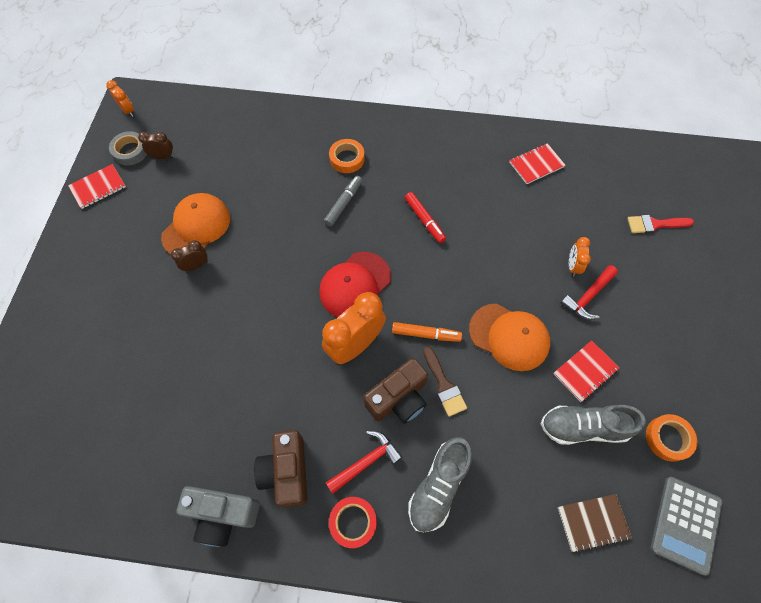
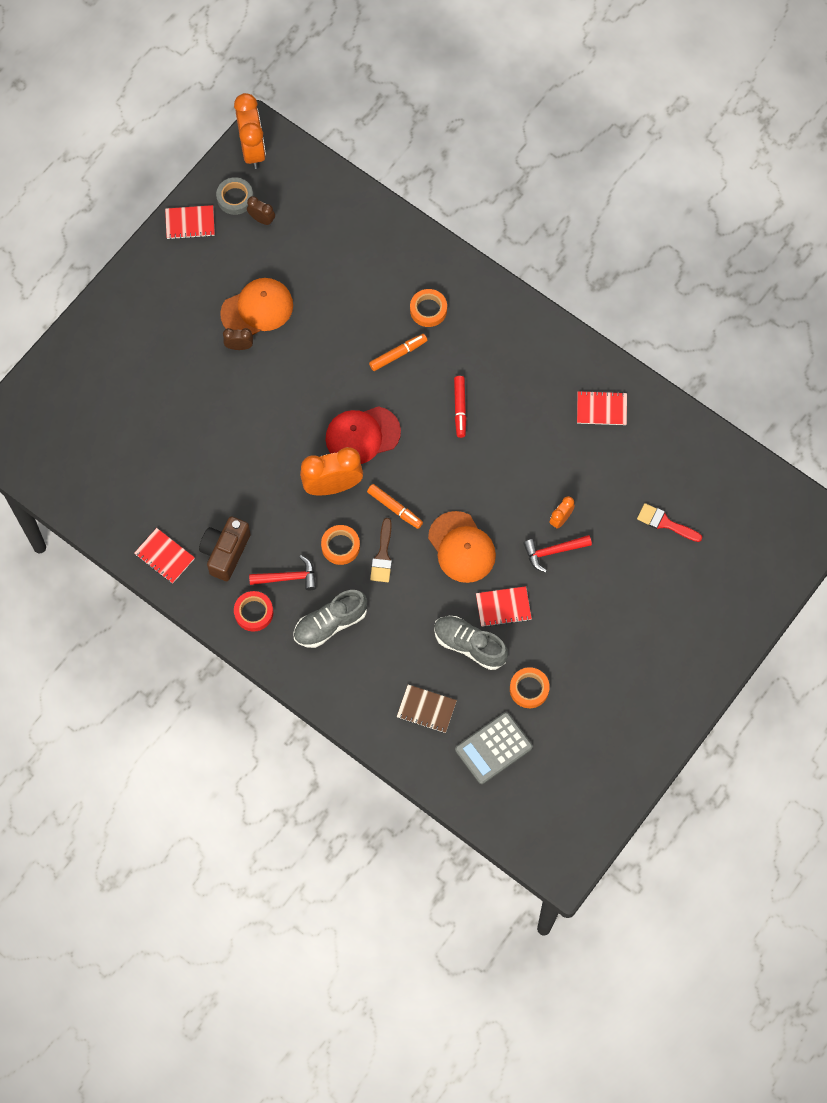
camera: 30 degrees right, 5 degrees up
orange clock [106,80,134,117] -> orange clock [234,93,266,169], size x2.02
grey camera [176,486,260,547] -> red notebook [134,528,195,584]
grey marker [324,176,362,227] -> orange marker [369,334,427,371]
brown camera [364,358,428,424] -> orange tape [321,525,360,565]

